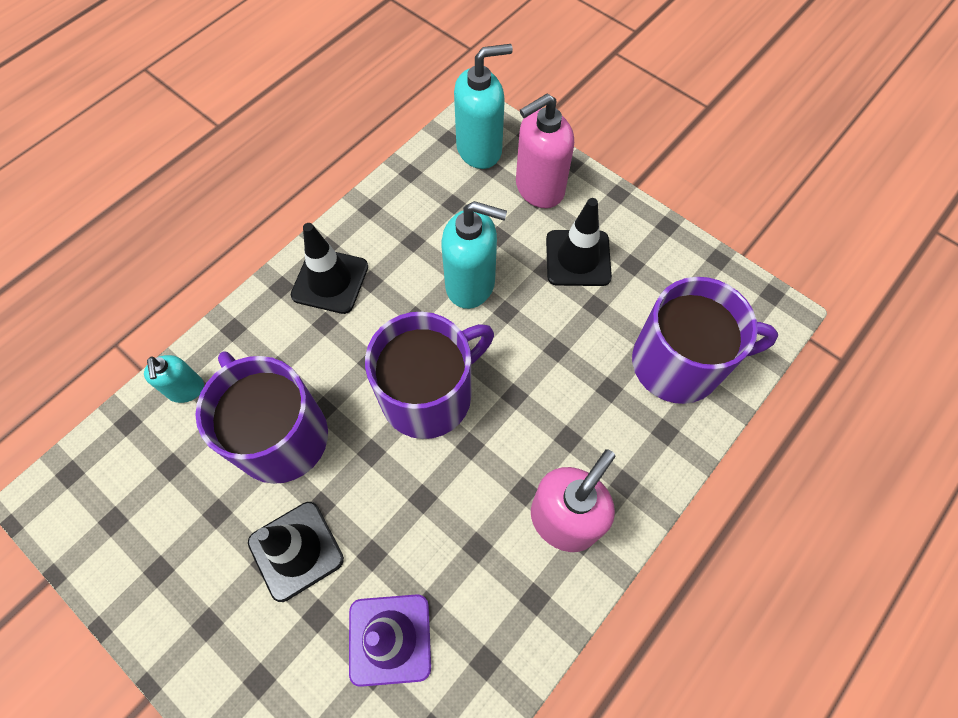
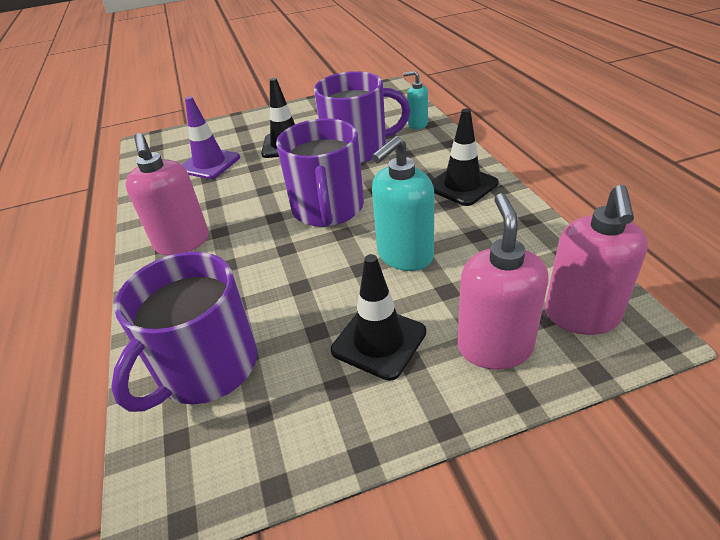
camera: 125 degrees right, 25 degrees down
turquoise soap dispenser [454,44,513,169] -> pink soap dispenser [545,185,648,335]

